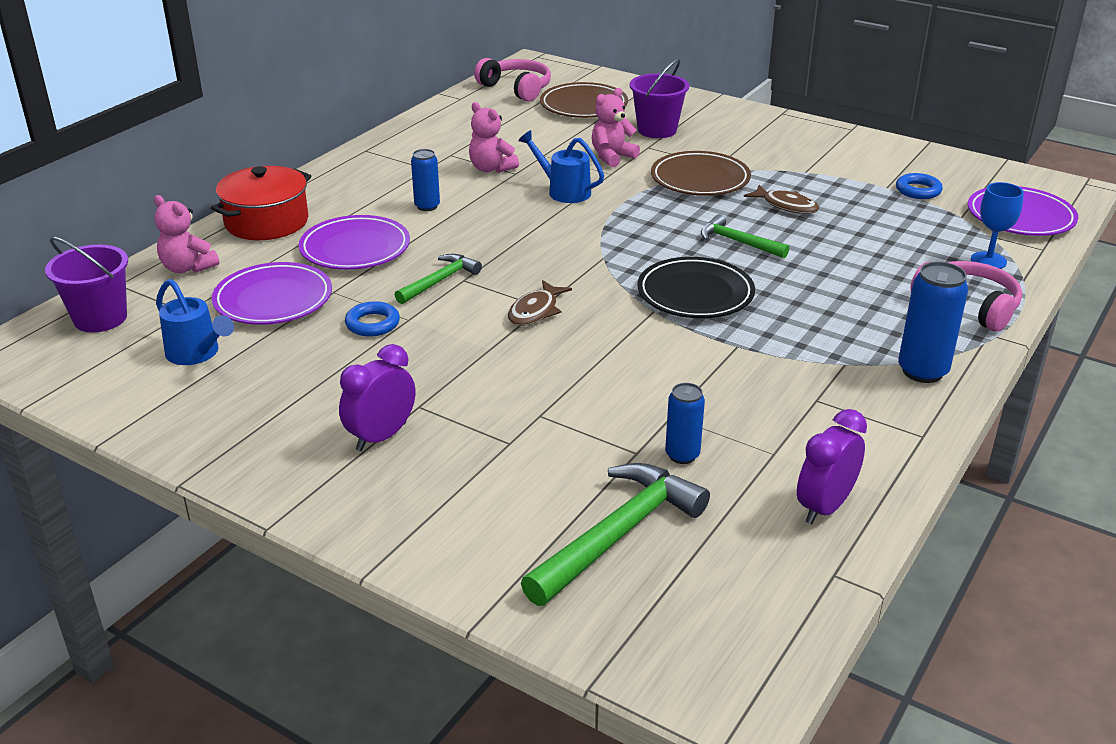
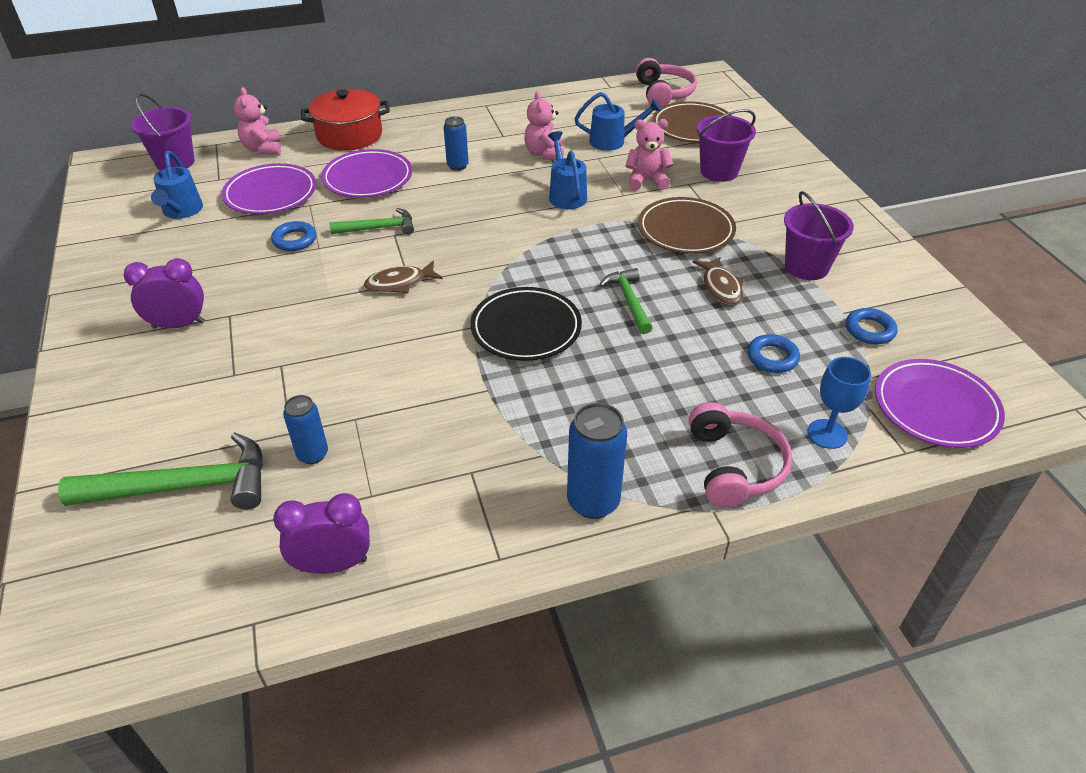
camera: 40 degrees right, 10 degrees up
none -> blue watering can [574,92,661,151]
none -> blue ring [747,334,800,373]
none -> purple bucket [784,191,854,280]

